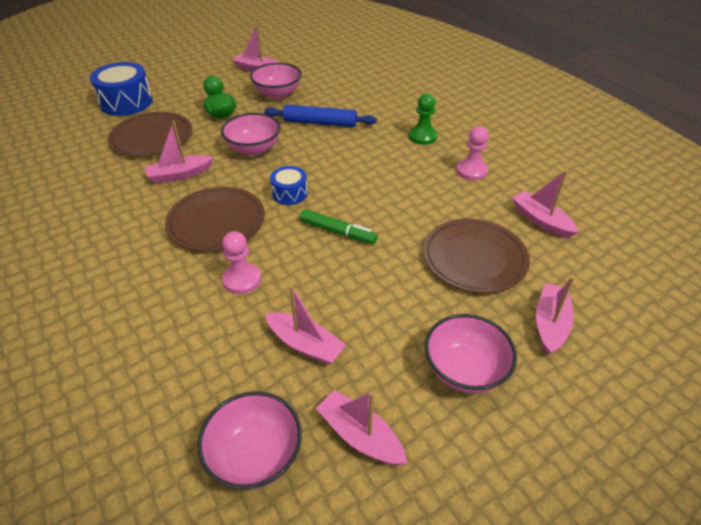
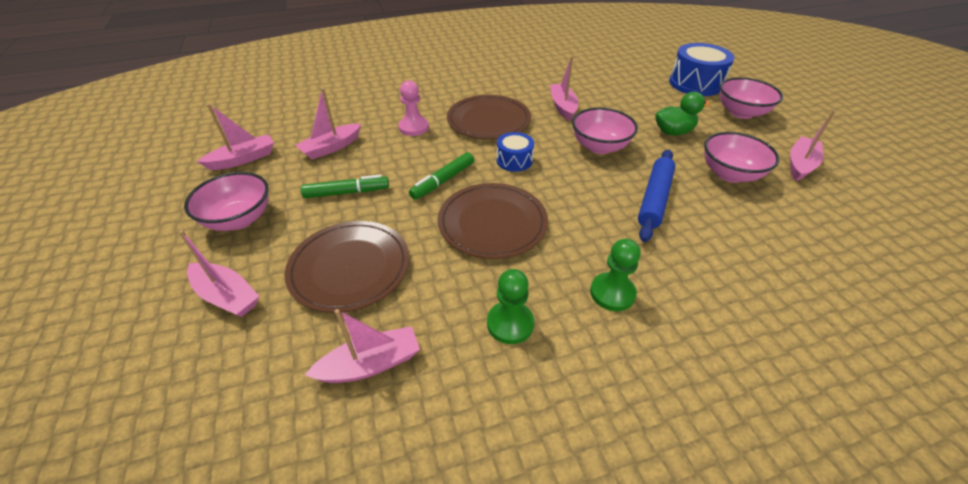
camera: 105 degrees right, 0 degrees up
brown plate [108,112,192,157] -> brown plate moved to [438,183,548,259]
pink bowl [197,391,302,490] -> pink bowl moved to [720,77,783,119]
pink pawn [456,126,488,181] -> green pawn [487,269,534,344]
none -> green marker [301,175,389,198]

